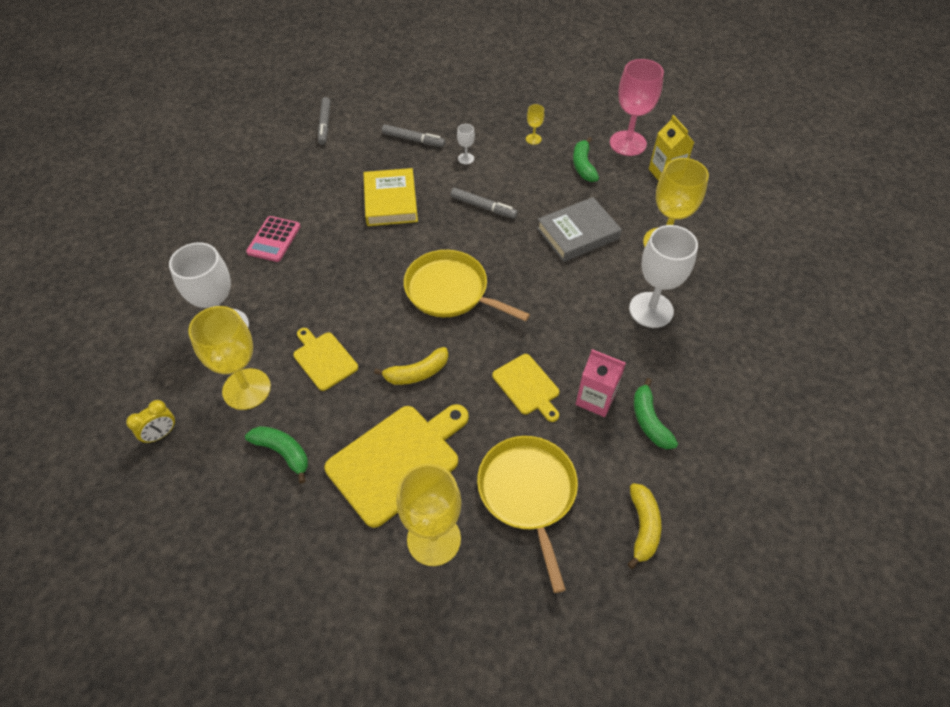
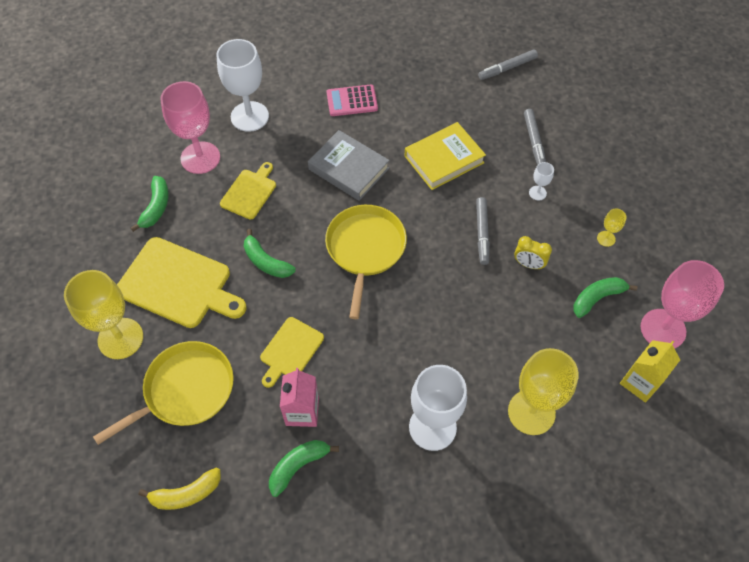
camera: 65 degrees right, 5 degrees up
yellow clock [126,400,176,444] -> yellow clock moved to [514,236,552,270]
yellow goblet [188,306,271,410] -> pink goblet [160,81,220,174]
yellow banana [374,347,448,385] -> green banana [244,229,296,278]
grey book [537,197,622,262] -> grey book moved to [308,130,390,201]

